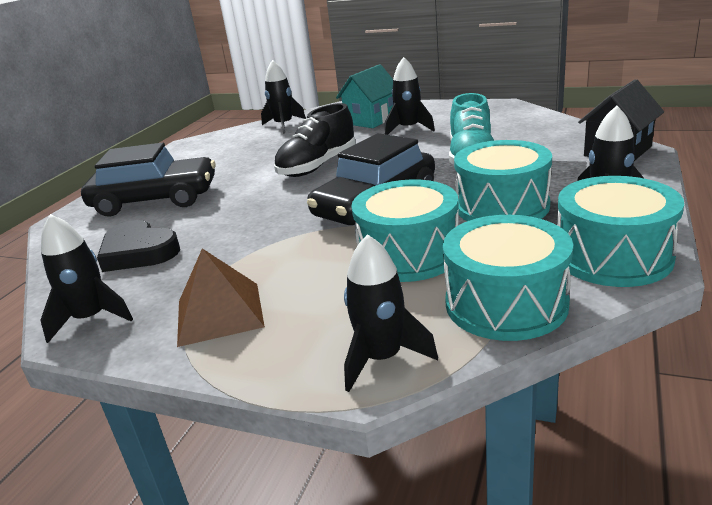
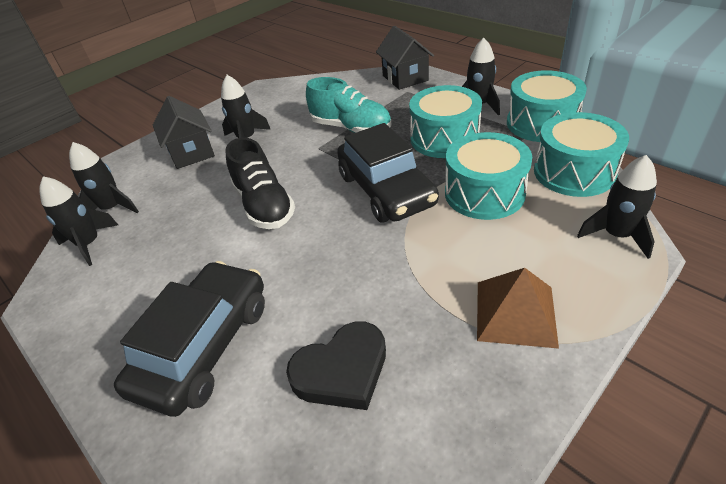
camera: 65 degrees left, 15 degrees up
black rocket [40,214,133,343] -> black rocket moved to [39,176,118,266]
turquoise house [336,64,393,128] -> black house [153,96,215,169]

